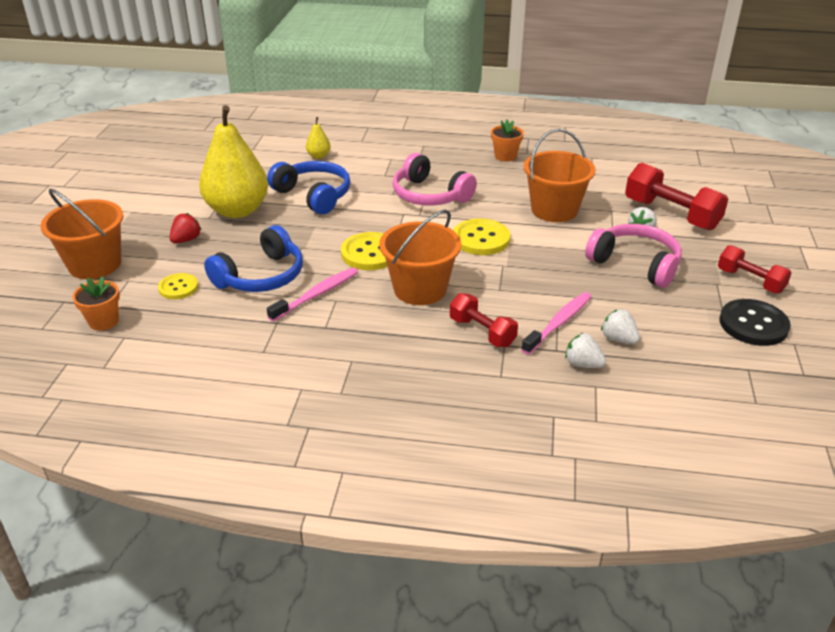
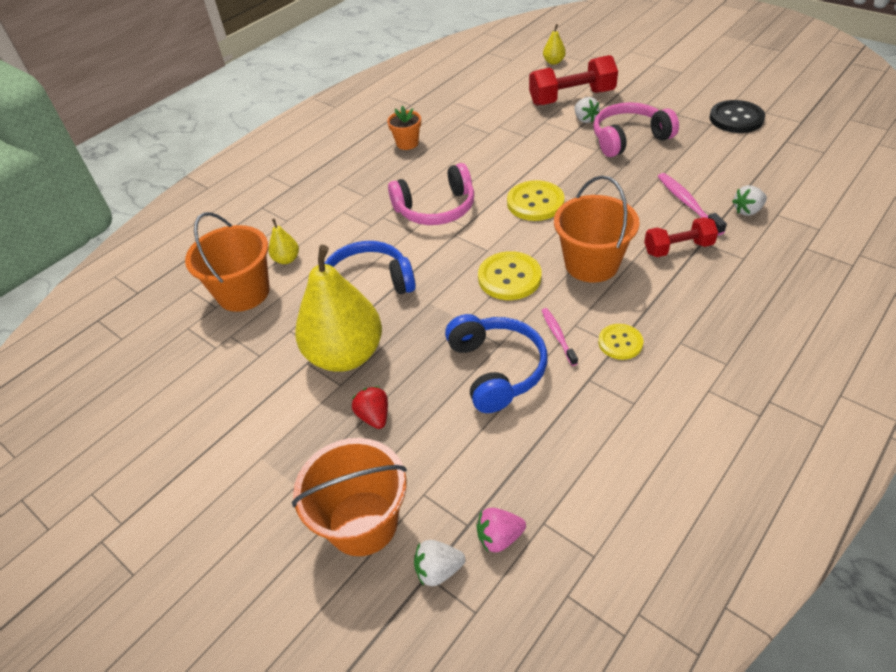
camera: 55 degrees left, 10 degrees up
orange flower pot [72,276,120,331] -> pink strawberry [476,508,526,553]
yellow button [158,273,198,299] -> yellow button moved to [598,324,643,360]
pink toothbrush [267,267,358,322] -> pink toothbrush [541,308,578,366], size x0.64
orange bucket [524,129,596,222] -> orange bucket moved to [185,212,270,312]
white strawberry [601,309,640,344] -> white strawberry moved to [414,540,465,586]
red dumbbell [718,245,792,294] -> none
none -> yellow pear [543,24,566,65]

